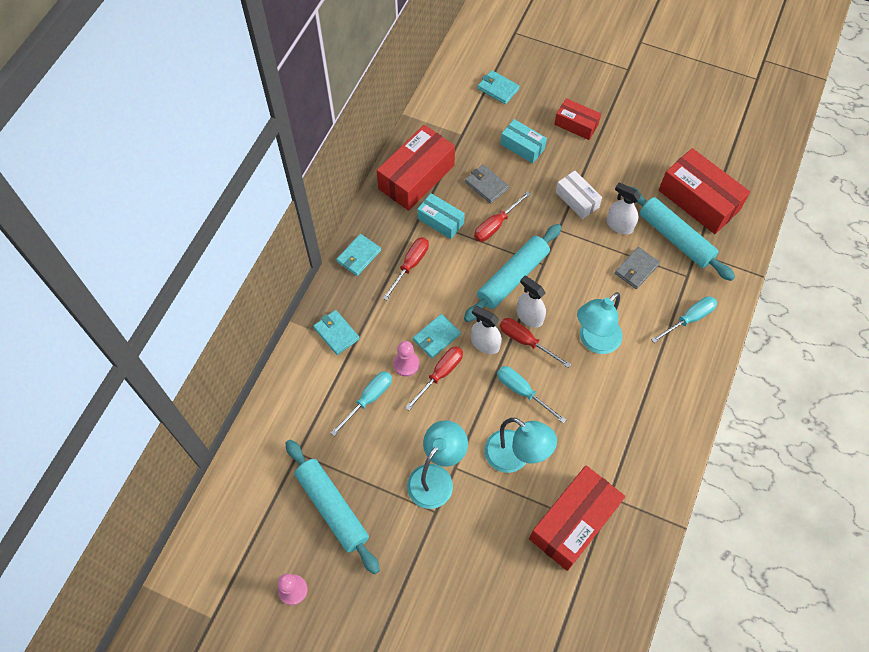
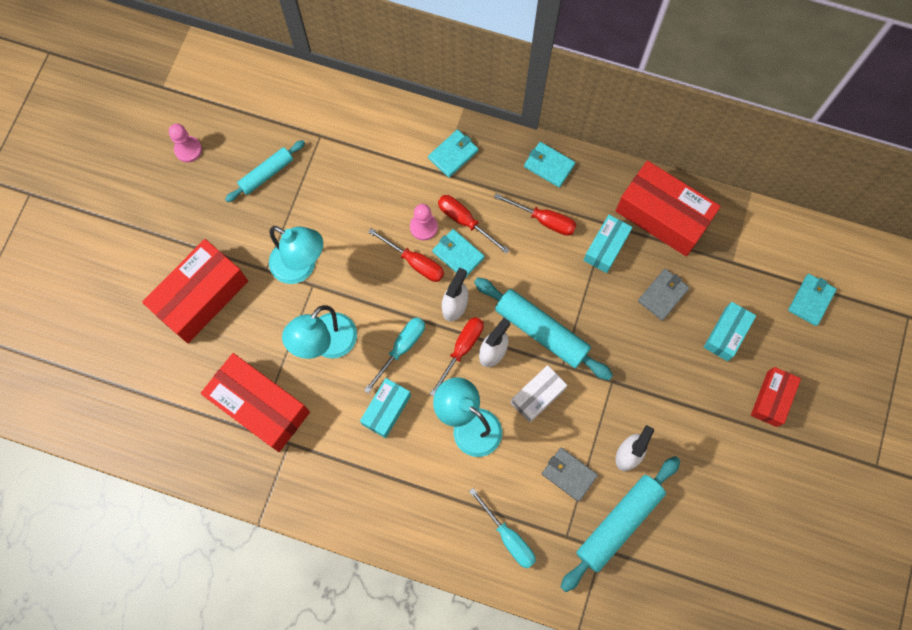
camera: 85 degrees right, 10 degrees up
turquoise rolling pin [286,440,380,574] -> turquoise rolling pin [225,140,305,202], size x0.62
turquoise screwdriver [331,371,392,436] -> none
red screwdriver [474,191,530,242] -> red screwdriver moved to [438,195,509,254]
white box [556,171,602,219] -> white box moved to [511,365,567,423]
red box [659,148,750,234] -> red box moved to [142,239,248,343]
none -> turquoise box [360,378,411,438]

